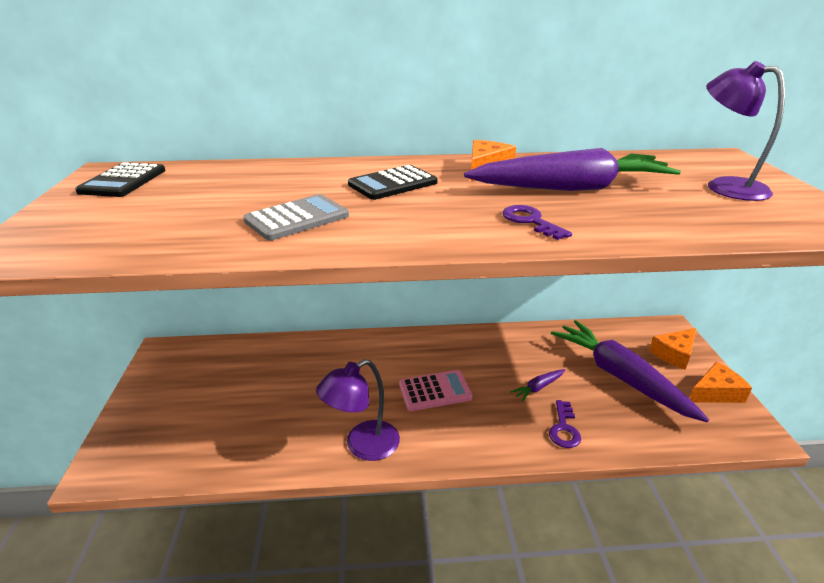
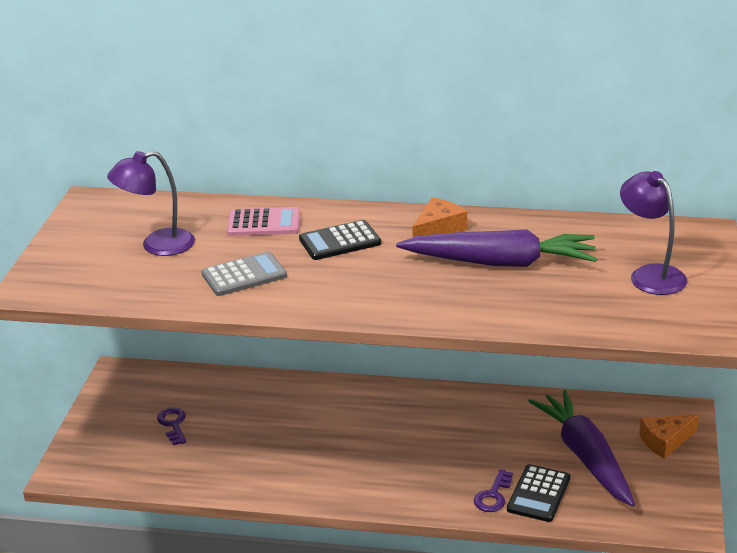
camera: 15 degrees right, 0 degrees up
black calculator [75,162,166,197] -> black calculator moved to [507,464,570,522]
purple lamp [316,359,400,461] -> purple lamp moved to [107,151,195,256]
pink calculator [399,370,473,411] -> pink calculator moved to [227,207,300,236]
purple key [502,205,572,240] -> purple key moved to [157,408,186,445]
purple carrot [510,369,565,402] -> none
orange cheese [690,362,752,403] -> none

